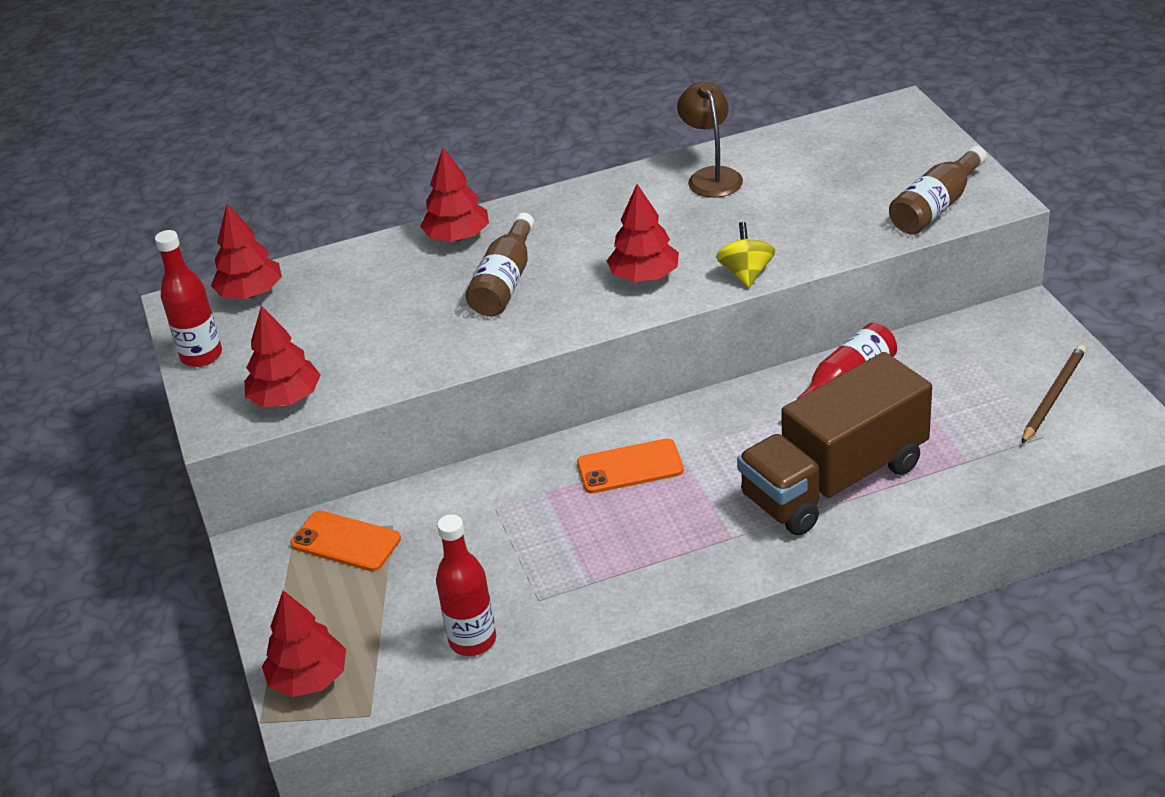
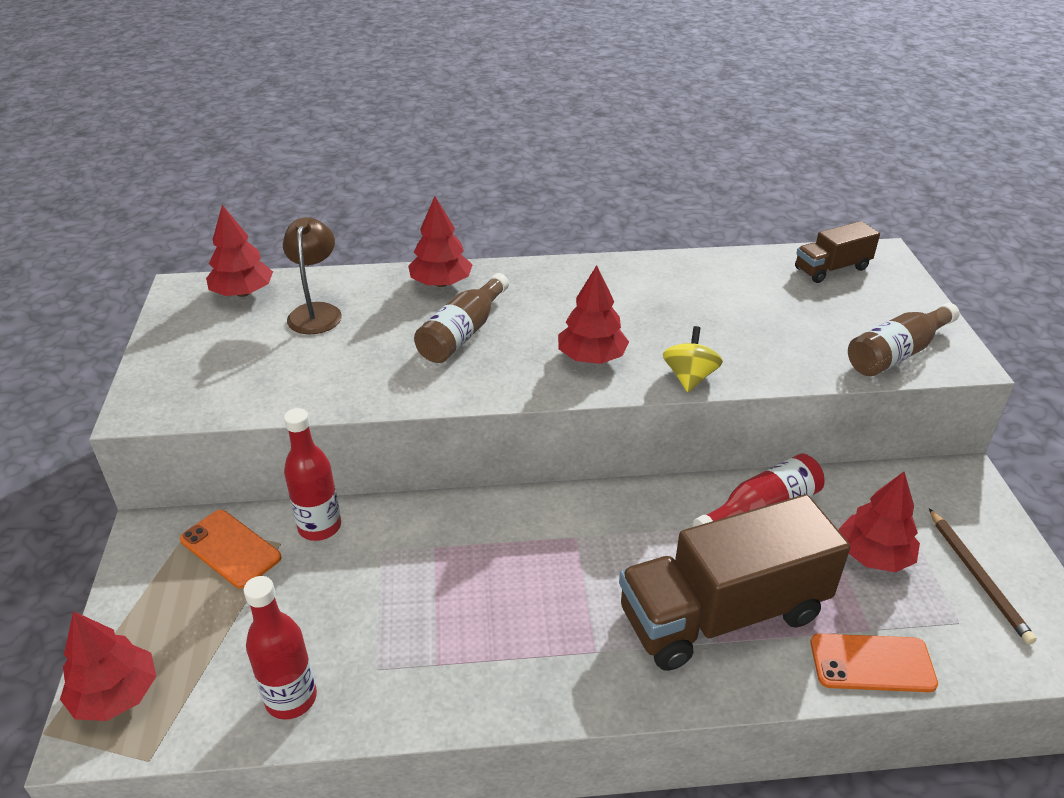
camera: 10 degrees right, 0 degrees up
red bottle [155,230,222,367] -> red bottle moved to [284,408,341,541]
red tree [244,305,321,407] -> red tree moved to [839,472,920,572]
orange phone [577,438,684,493] -> orange phone moved to [811,634,938,692]
brown lamp [677,82,743,197] -> brown lamp moved to [283,217,342,334]
brown pencil [1022,345,1086,444] -> brown pencil turned 120 degrees clockwise [929,508,1037,644]
none -> brown truck [795,221,880,283]

